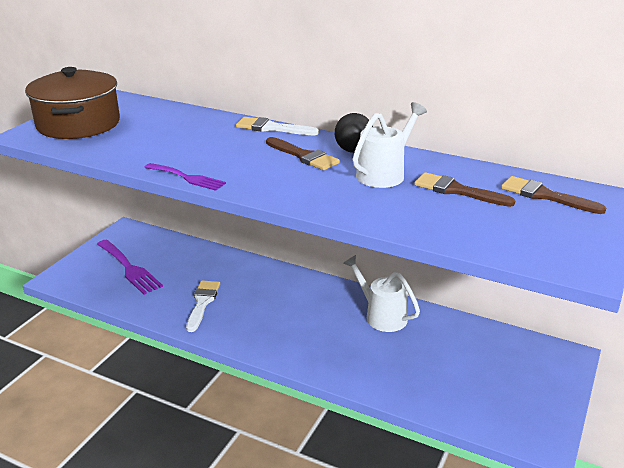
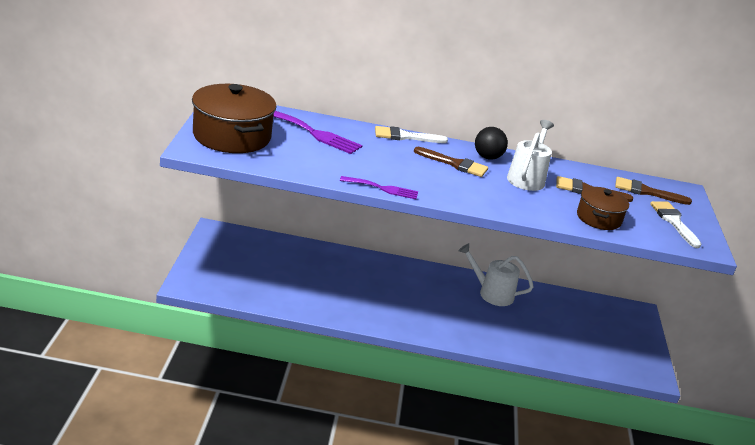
camera: 25 degrees left, 0 degrees up
purple fork [97,240,163,295] -> purple fork moved to [273,111,362,154]
white brush [186,280,220,332] -> white brush moved to [650,201,701,248]
none -> brown pot [577,187,629,230]

